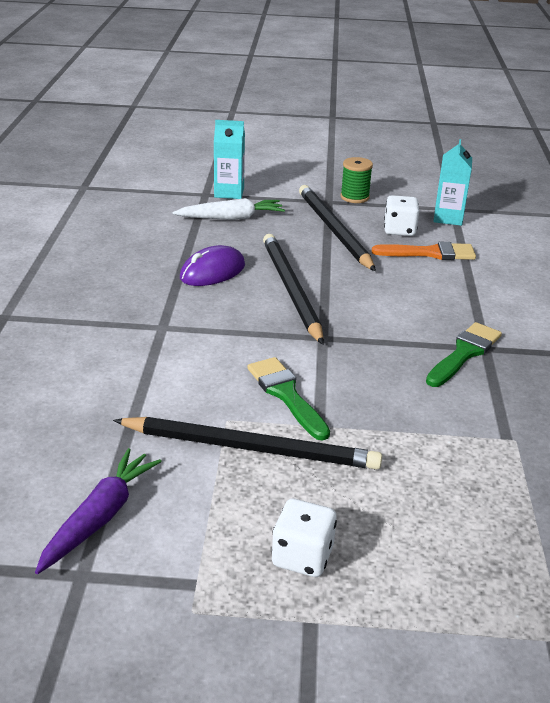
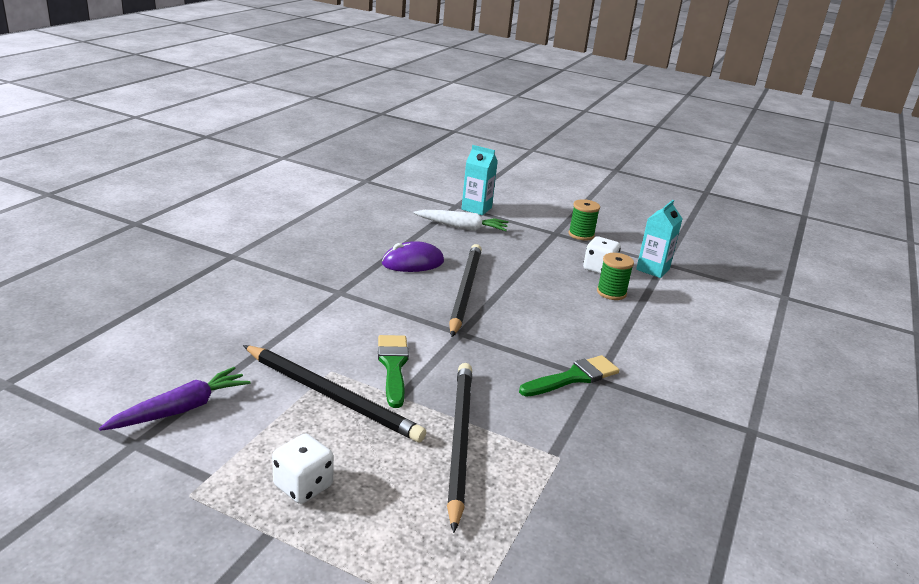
camera: 20 degrees right, 5 degrees down
black pencil [299,185,376,271] -> black pencil moved to [447,363,472,533]
orange brush [372,242,476,260] -> green spool [597,253,634,300]

